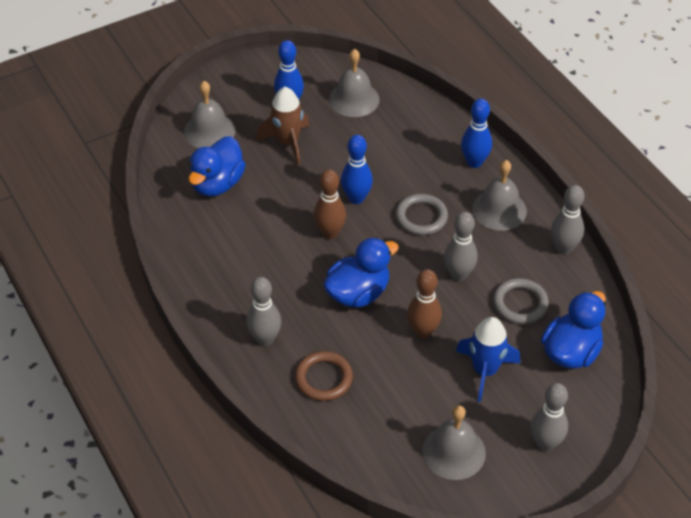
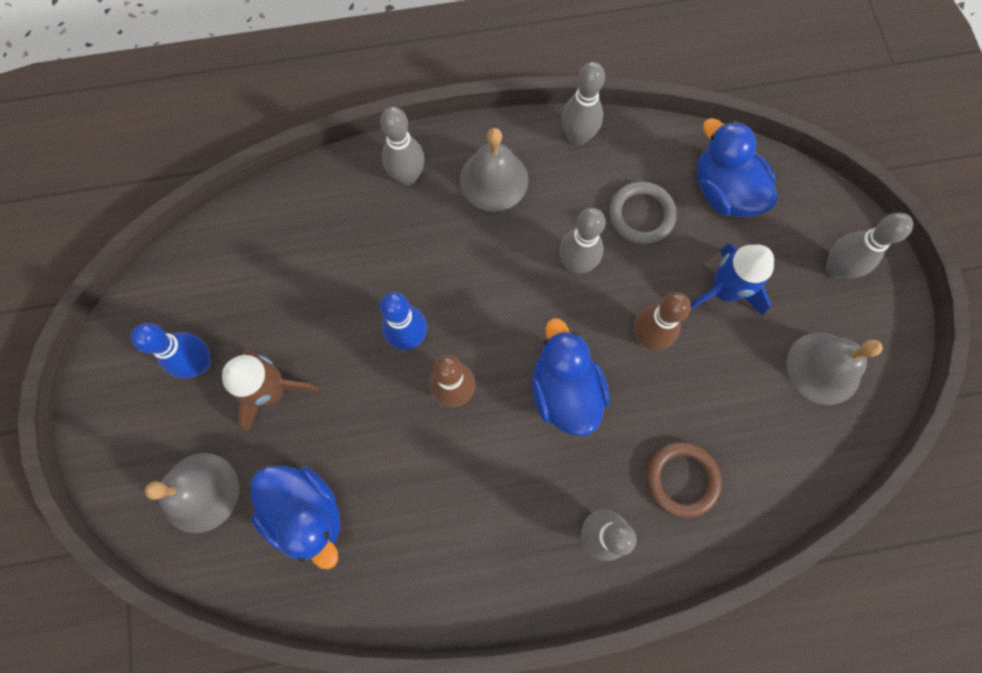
camera: 70 degrees left, 25 degrees up
grey bell [329,49,380,117] -> none
grey ring [396,194,448,235] -> none
blue bowling pin [461,99,492,168] -> grey bowling pin [380,107,425,185]

